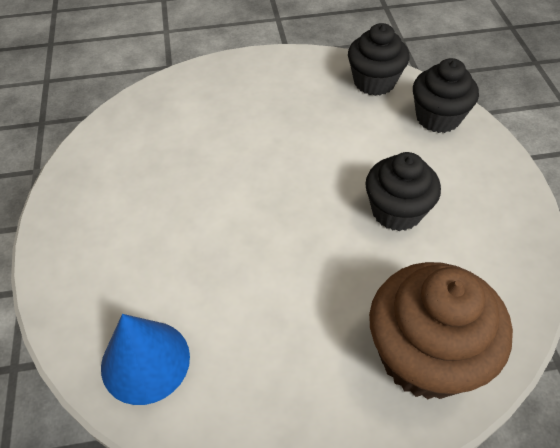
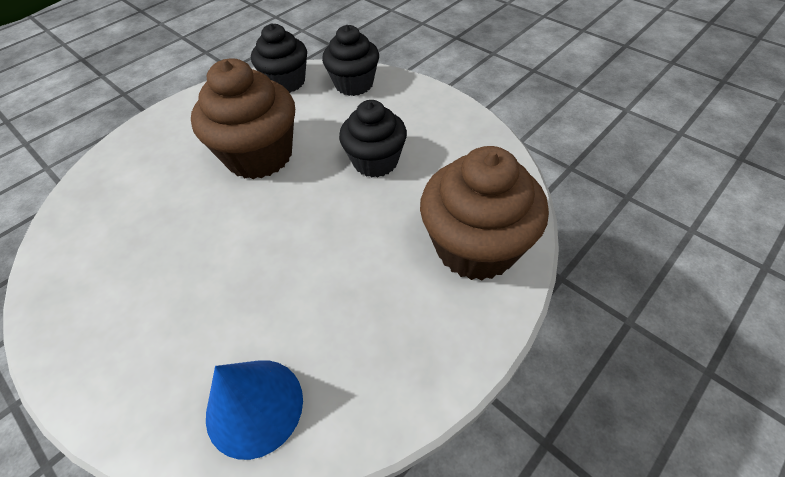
camera: 35 degrees left, 0 degrees up
none -> brown cupcake [191,58,295,179]

